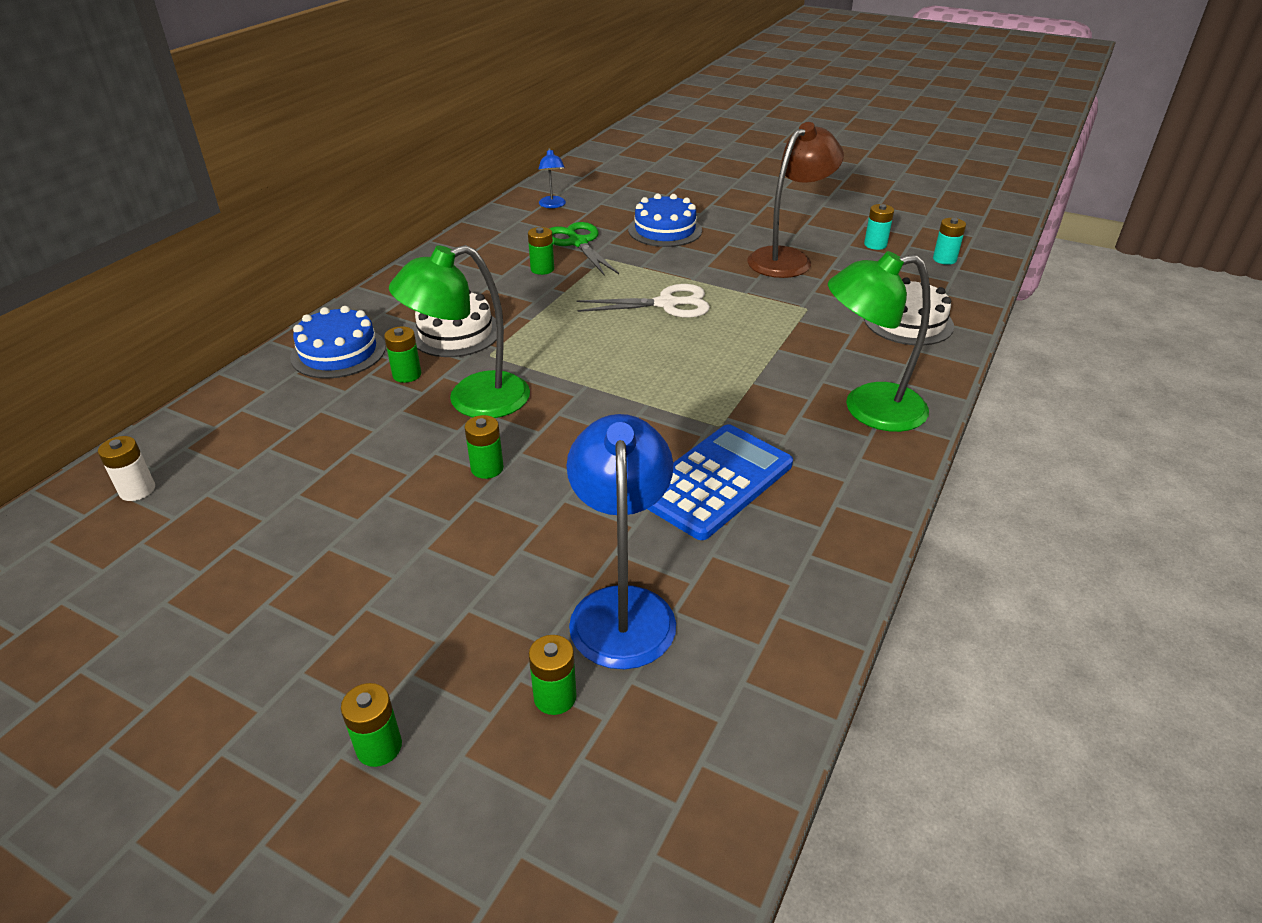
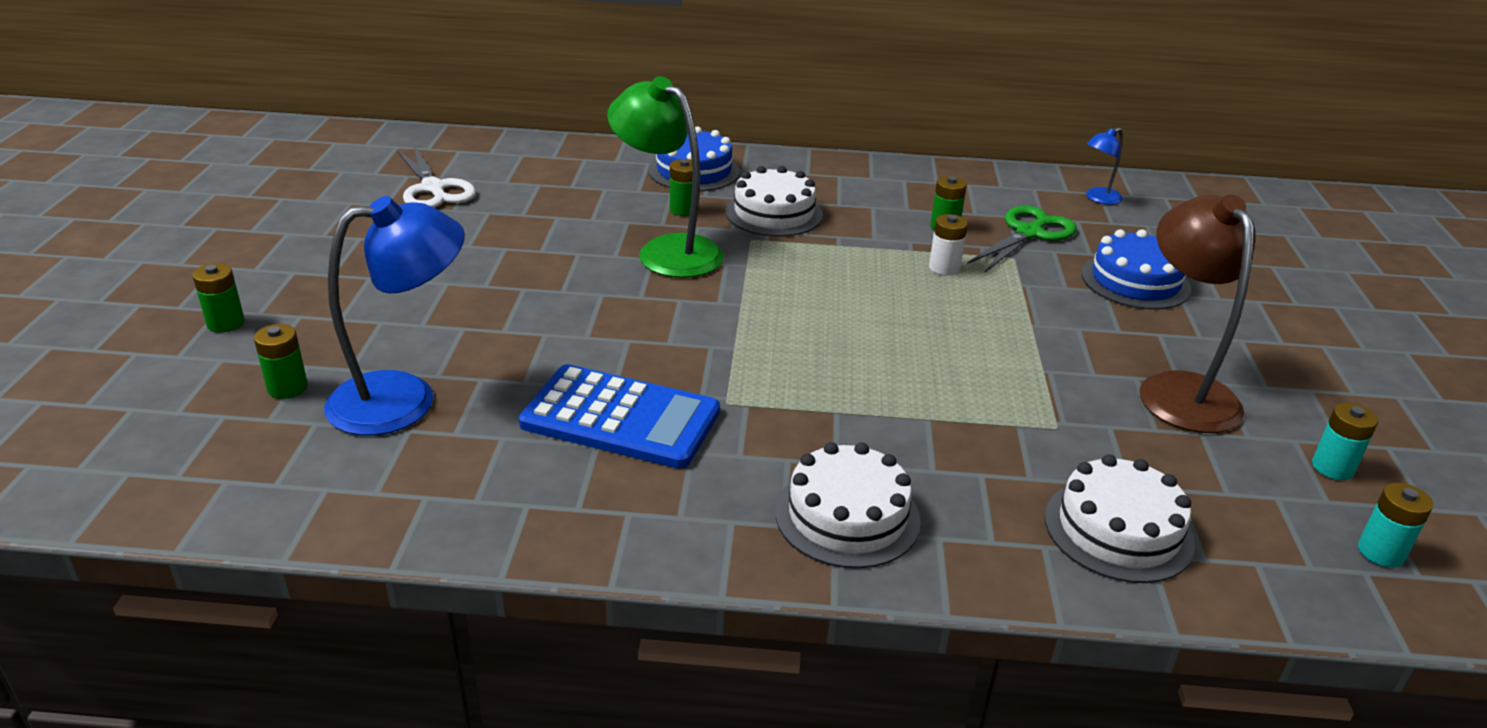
camera: 65 degrees right, 5 degrees down
white battery [98,436,155,501] -> white battery moved to [929,214,968,275]
green battery [465,415,504,479] -> none
white scissors [577,284,710,318] -> white scissors moved to [397,146,476,208]
brown lamp [747,122,844,278] -> brown lamp turned 120 degrees counterclockwise [1139,195,1256,433]
green lamp [828,251,930,432] -> white cake [775,442,921,569]

